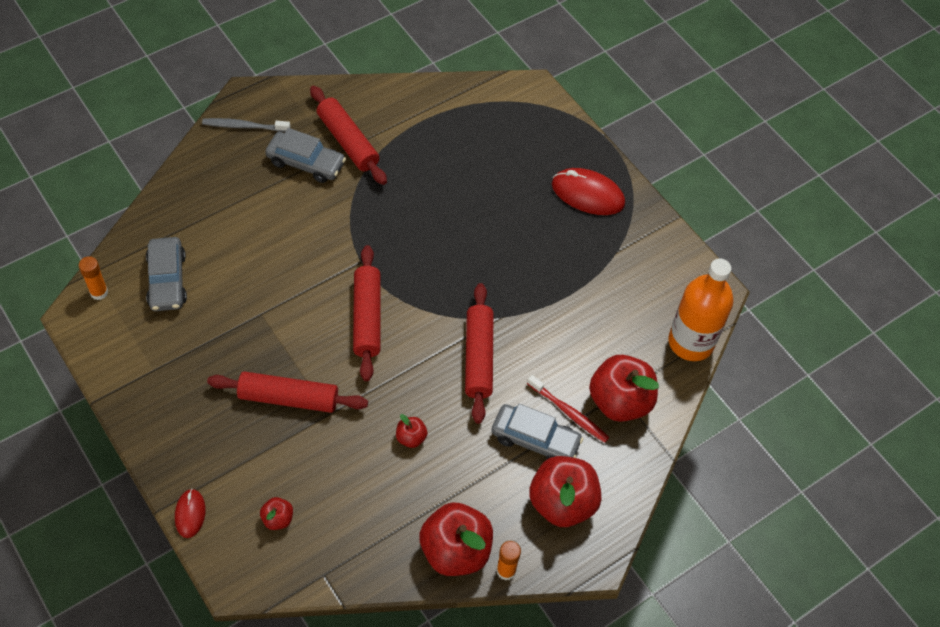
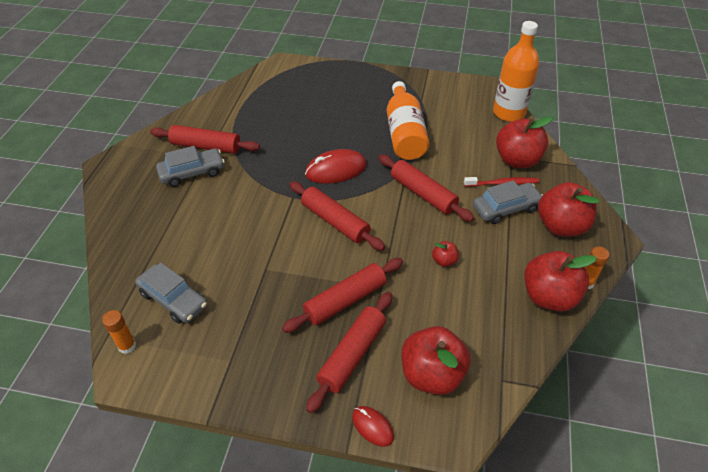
camera: 40 degrees left, 10 degrees down
grey toothbrush [202,118,290,132] -> none
red apple [260,497,293,530] -> red apple [401,326,470,395], size x2.20
red mouse [552,168,625,215] -> red mouse moved to [305,149,367,184]
none -> red rolling pin [306,292,392,413]
none -> orange bottle [387,81,429,160]

